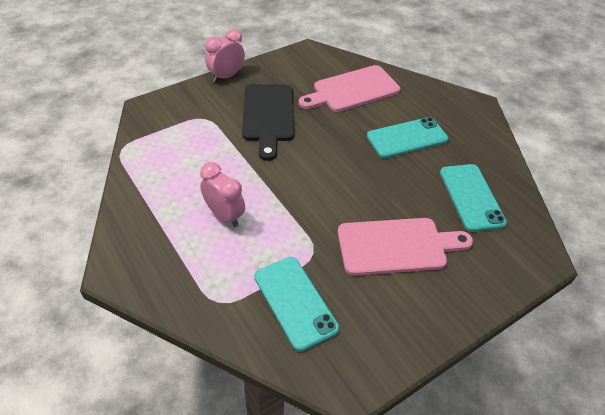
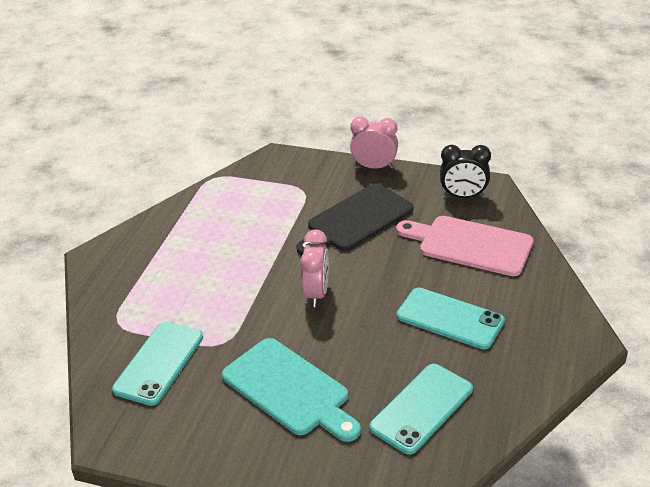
camera: 55 degrees right, 10 degrees down
pink clock [200,162,245,227] -> pink clock moved to [300,229,329,307]
pink cutting board [338,218,473,276] -> turquoise cutting board [222,338,361,442]
none -> black clock [440,145,491,198]

